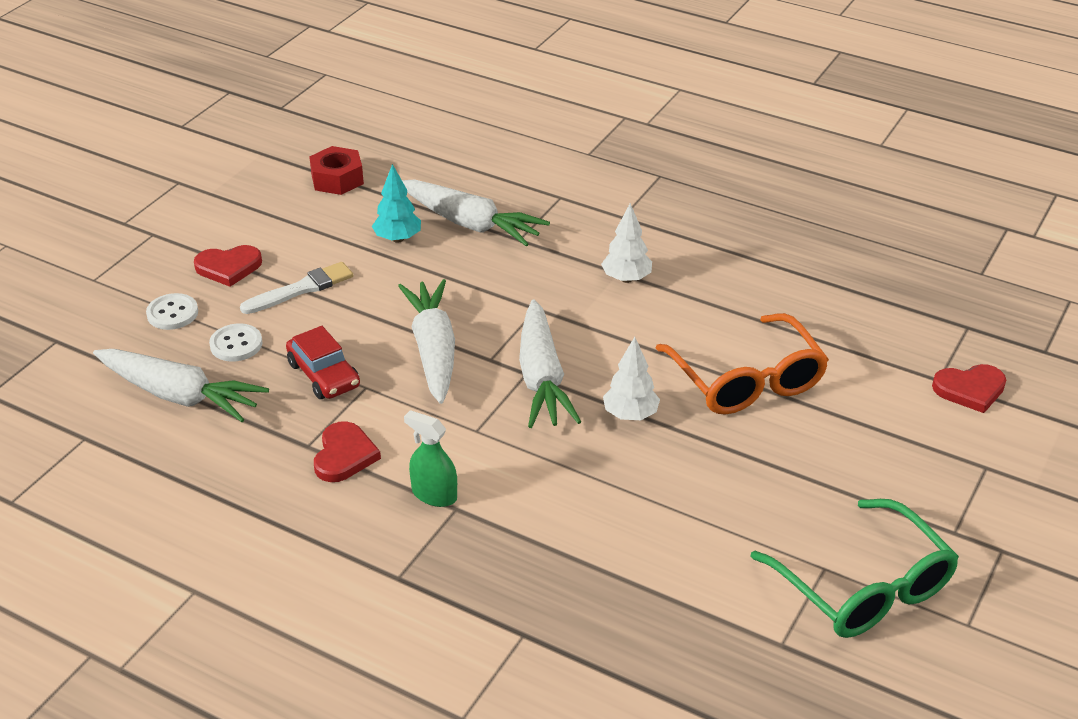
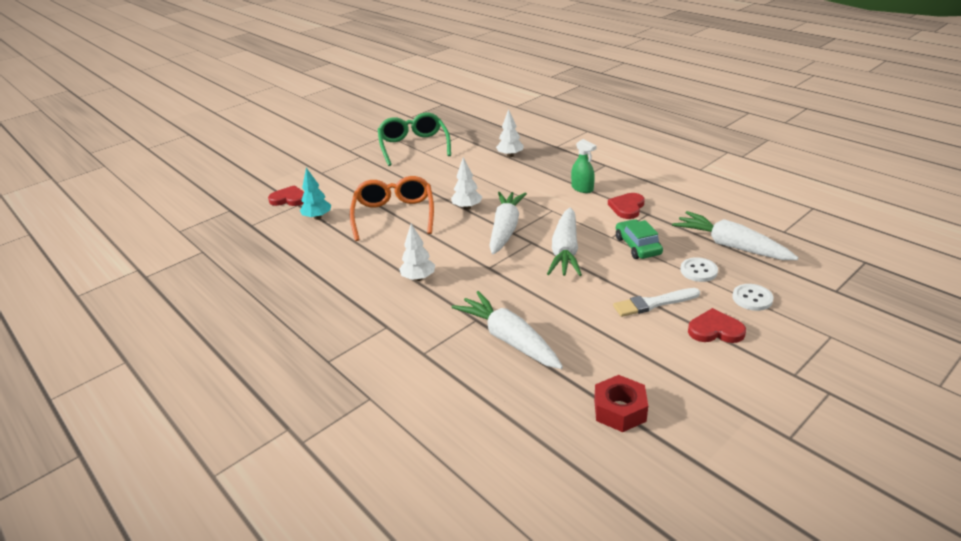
camera: 160 degrees left, 5 degrees down
red car [286,326,360,399] -> green car [616,219,663,259]
turquoise tree [372,164,421,243] -> turquoise tree moved to [300,168,331,220]
none -> white tree [496,109,524,157]

